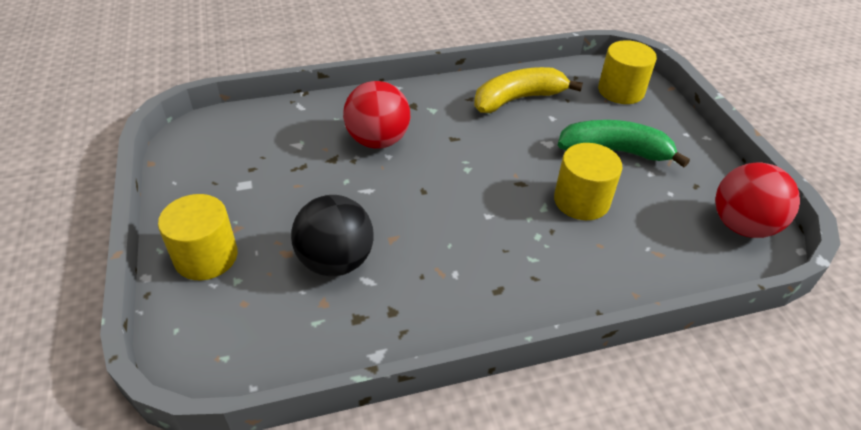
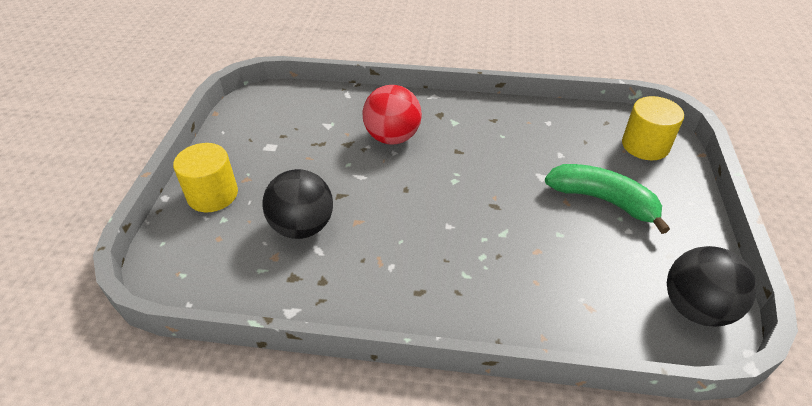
camera: 25 degrees right, 0 degrees up
yellow banana [474,67,583,113] -> none
yellow cylinder [554,143,623,220] -> none
red ball [715,162,800,238] -> black ball [667,246,756,327]

